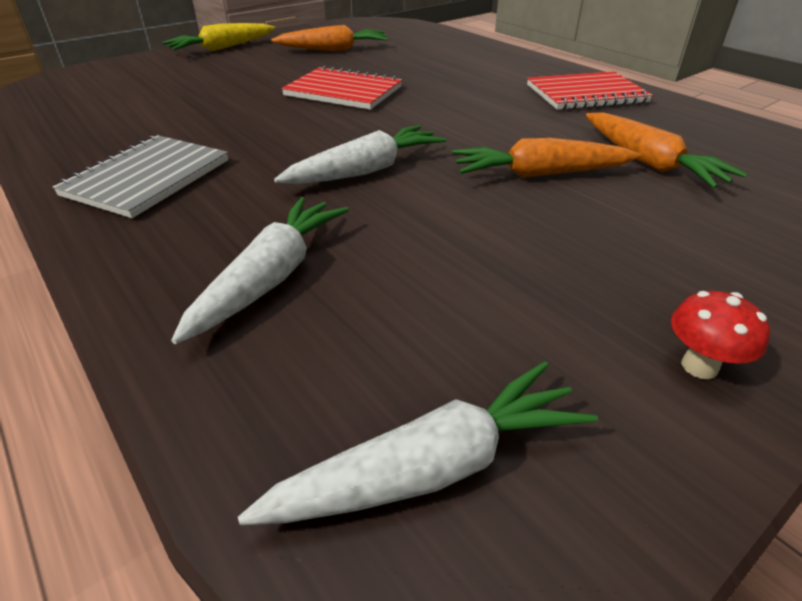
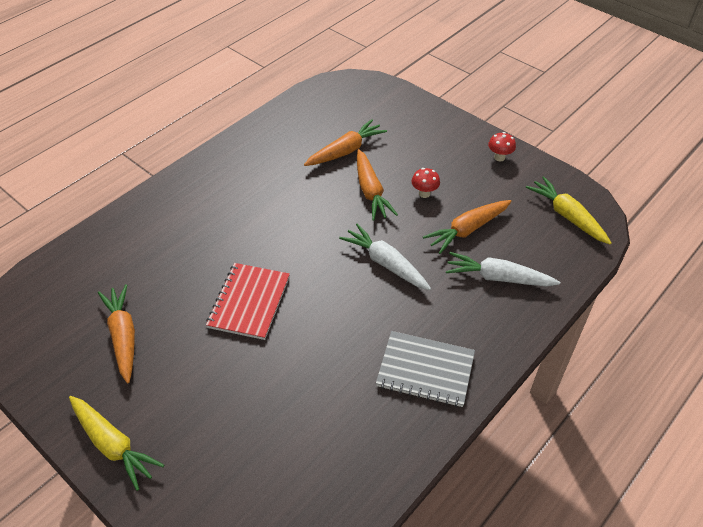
camera: 100 degrees left, 10 degrees up
white carrot [238,361,598,526] -> yellow carrot [526,176,611,244]
red notebook [527,71,653,110] -> none
none -> red mushroom [411,168,440,198]
none -> orange carrot [423,200,512,254]

